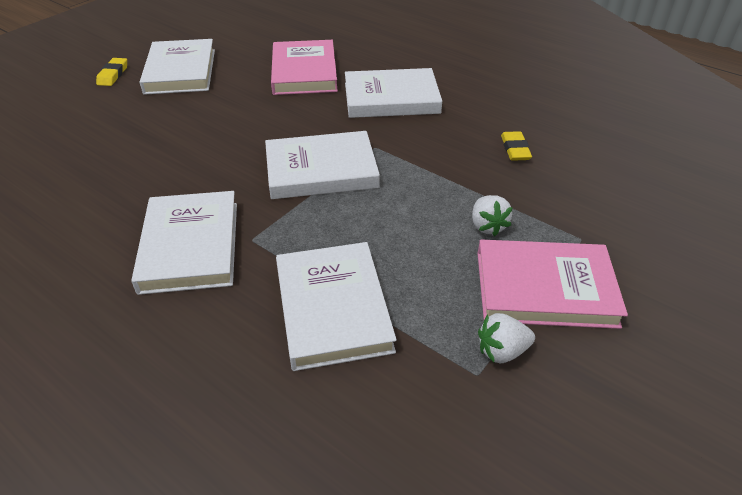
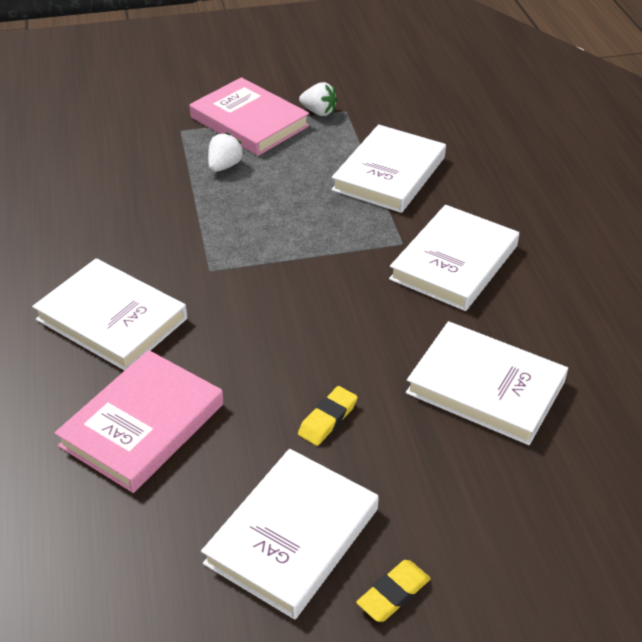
camera: 140 degrees left, 0 degrees up
white book [265,131,380,199] -> white book moved to [406,321,568,445]
yellow eraser [501,131,532,161] -> yellow eraser moved to [298,386,358,446]

